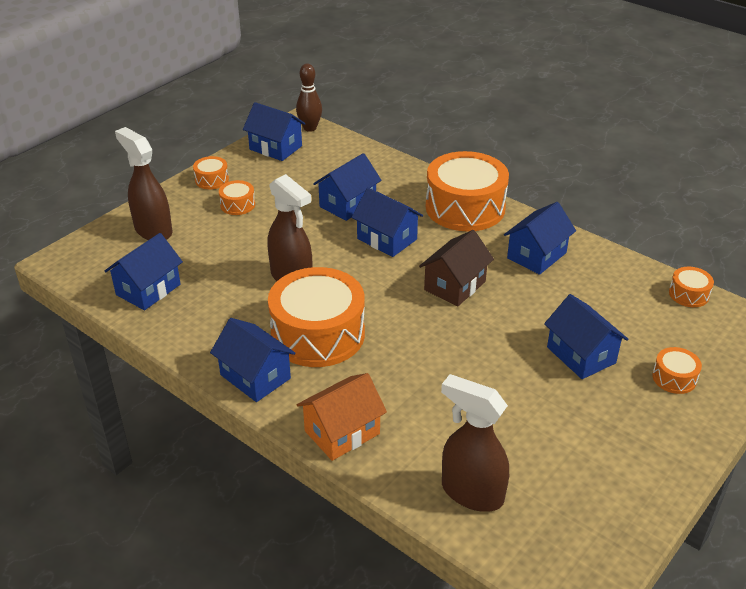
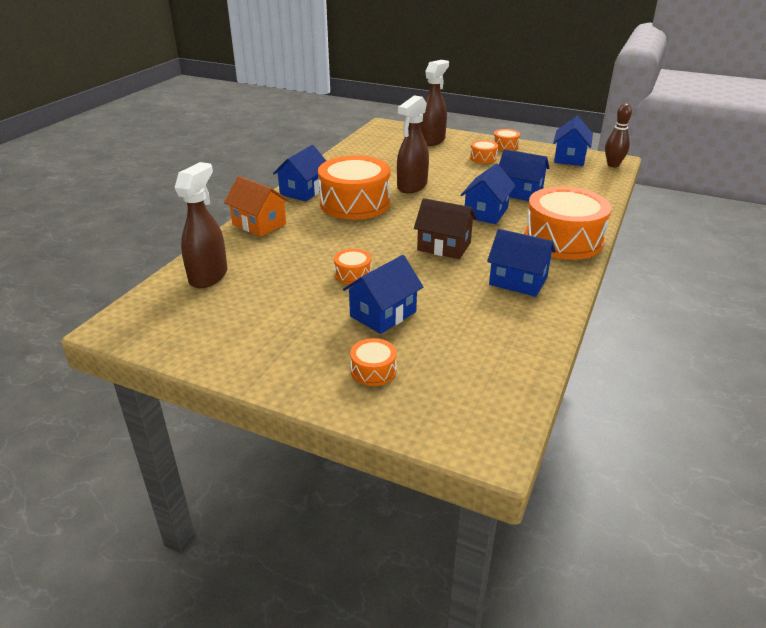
camera: 75 degrees right, 5 degrees down
blue house [105,233,183,310] -> none
orange drum [669,267,714,307] -> orange drum moved to [334,249,371,284]

